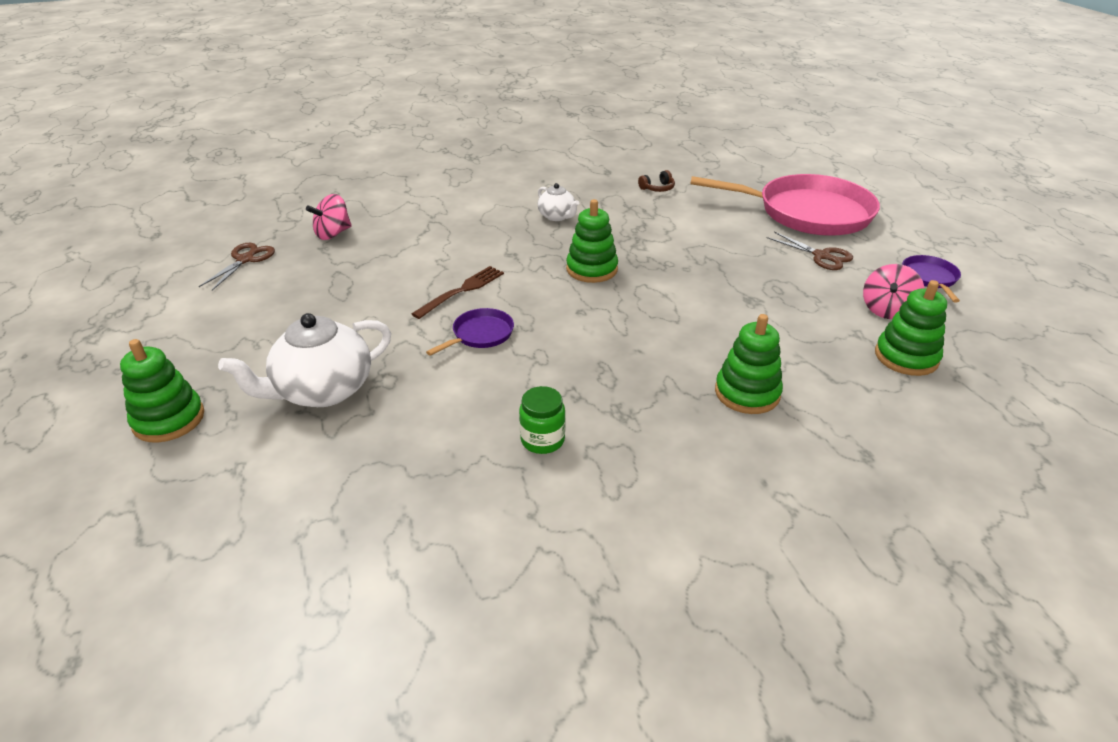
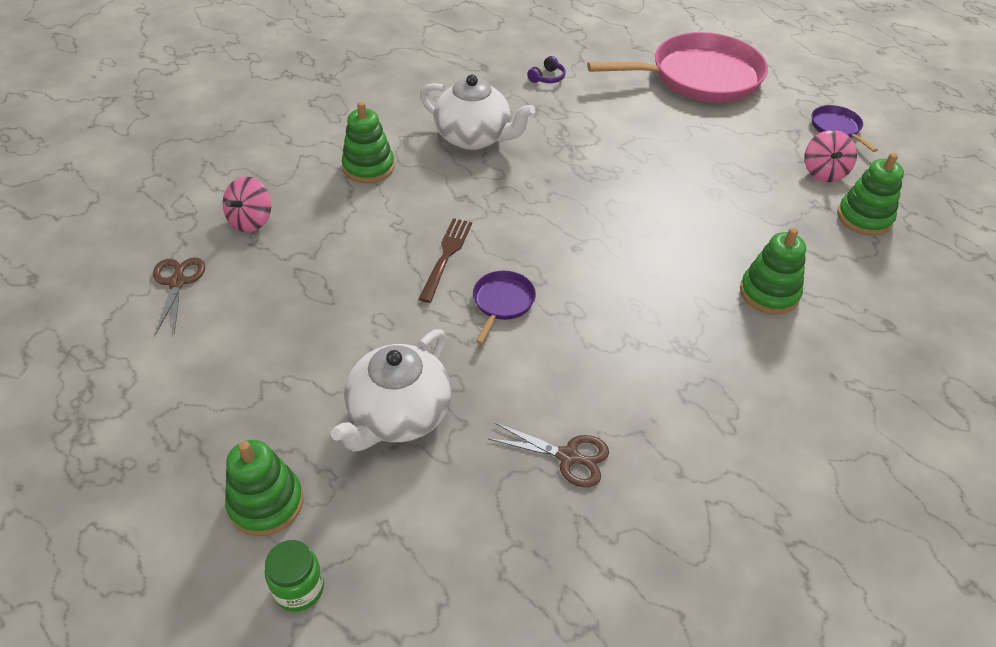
camera: 25 degrees left, 10 degrees up
green jar [519,386,565,454] -> green jar moved to [265,540,324,612]
white teapot [537,183,579,221] -> white teapot [420,74,535,150], size x1.85
green stacking toy [566,199,618,283] -> green stacking toy moved to [342,102,395,183]
brown headphones [638,170,675,192] -> purple headphones [527,56,566,83]
brown scissors [767,232,853,270] -> brown scissors moved to [488,422,609,488]

